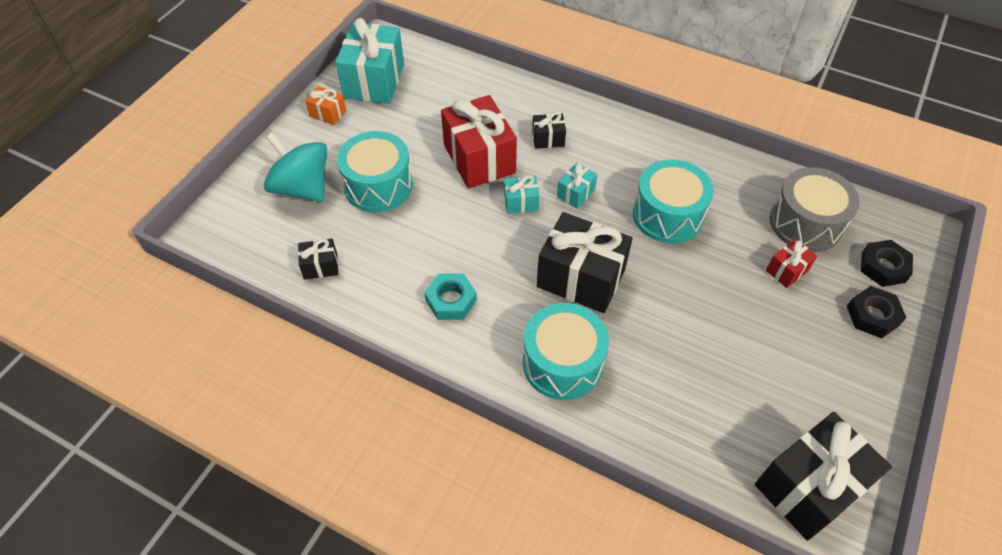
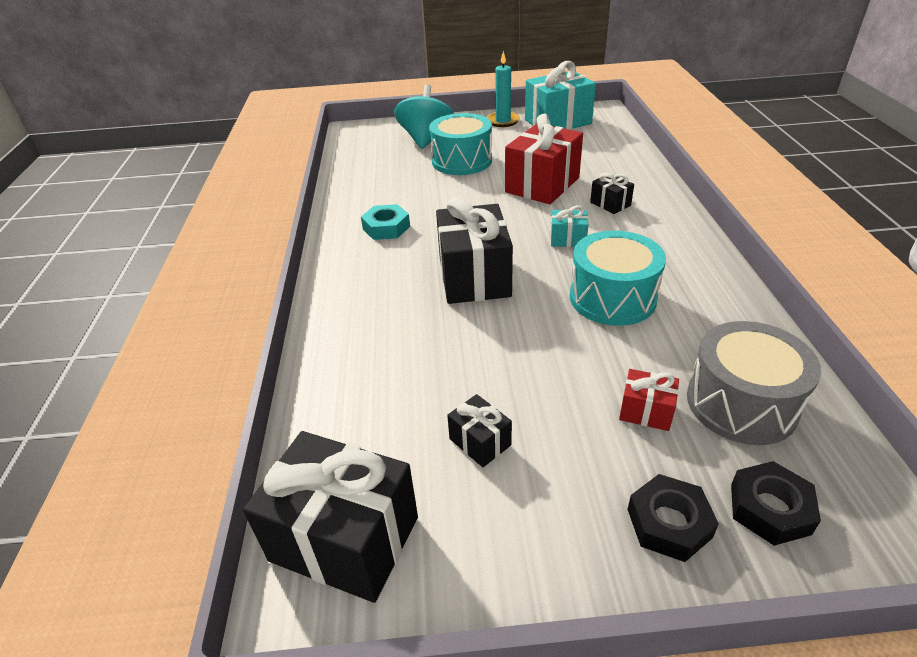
camera: 60 degrees right, 15 degrees down
black gift [298,239,338,280] -> black gift moved to [447,394,512,467]
orange gift [305,86,346,125] -> turquoise candle [487,51,520,127]
turquoise gift [504,175,540,214] -> none
turquoise drum [523,303,609,400] -> none

